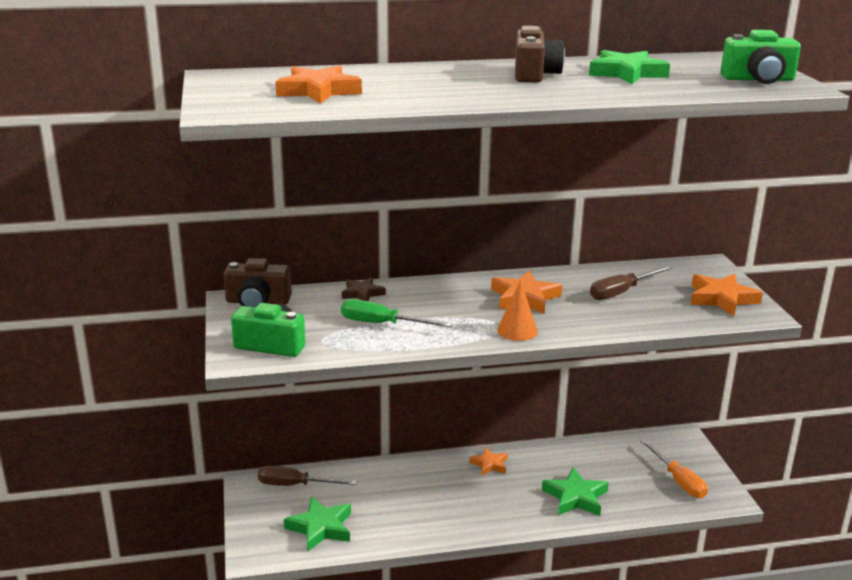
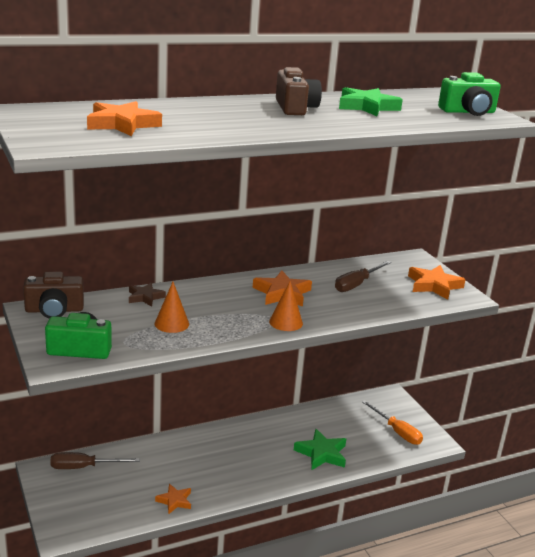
camera: 15 degrees left, 0 degrees up
green star [284,497,351,552] -> none
green screwdriver [341,299,452,327] -> orange cone [155,282,189,333]
orange star [469,447,508,476] -> orange star moved to [155,484,191,514]

